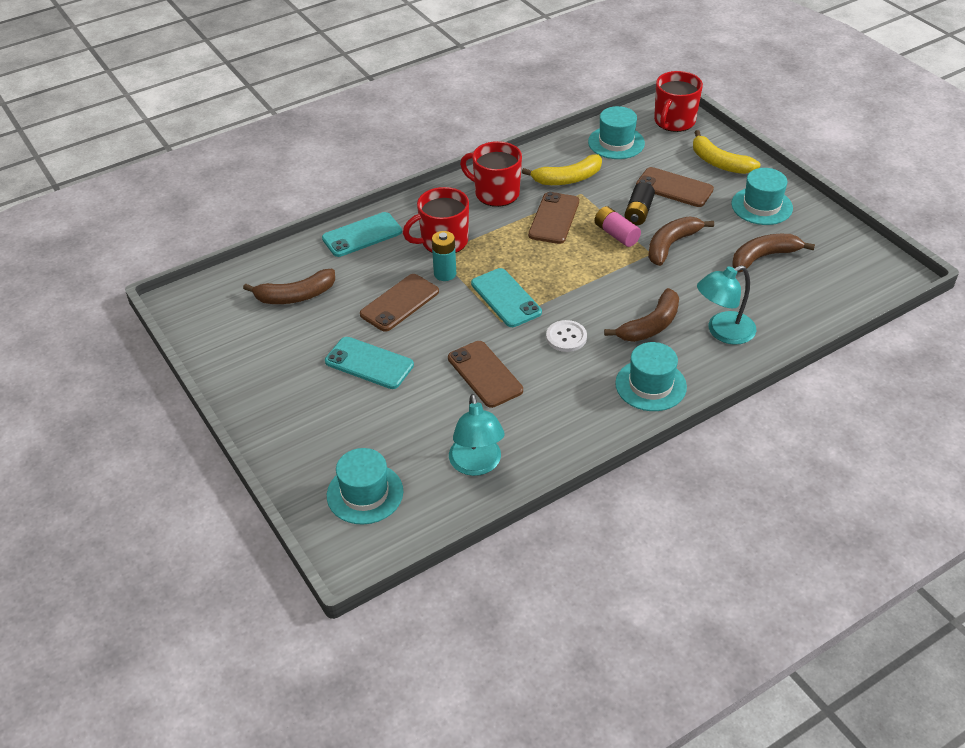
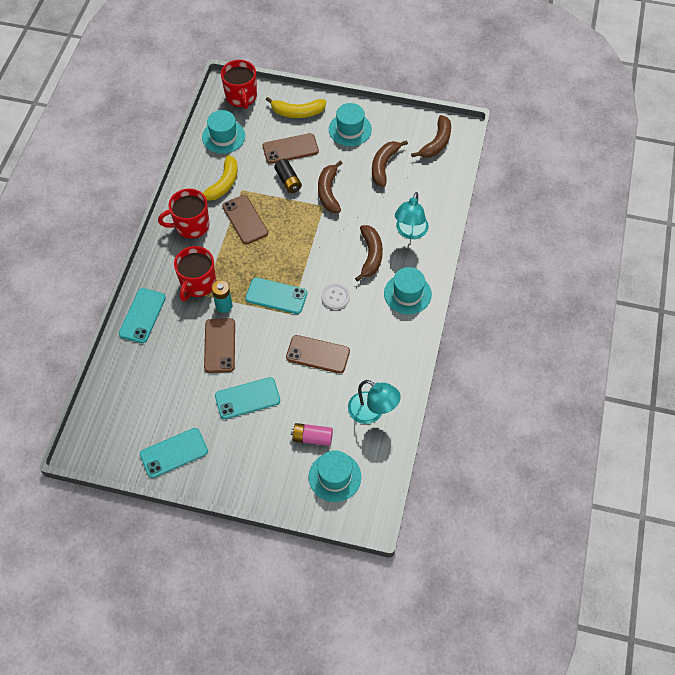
camera: 45 degrees left, 15 degrees up
brown banana [243,269,335,304] -> brown banana moved to [411,115,451,158]
pink battery [595,206,641,247] -> pink battery moved to [291,423,333,446]
none -> turquoise phone [140,428,208,478]

